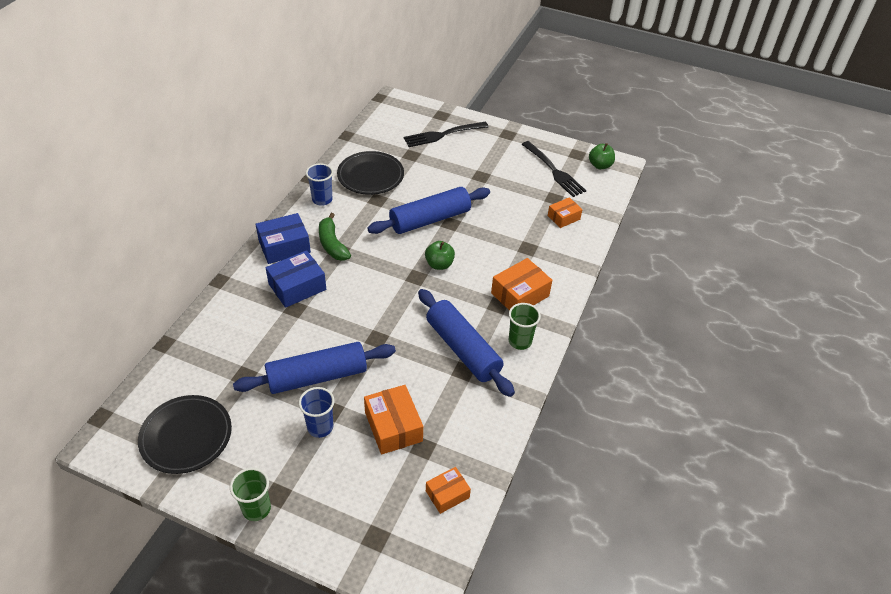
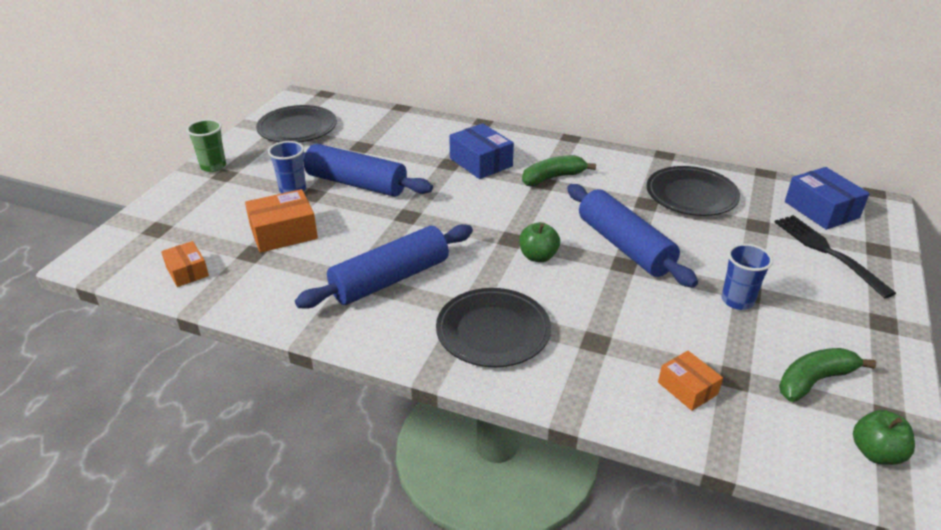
camera: 90 degrees right, 10 degrees down
blue rolling pin [233,342,396,394] -> blue rolling pin turned 45 degrees counterclockwise [303,144,433,197]
blue box [256,213,311,264] -> blue box moved to [785,167,870,230]
blue cup [306,163,333,206] -> blue cup moved to [722,244,773,310]
orange box [491,258,552,310] -> black plate [436,288,551,367]
green cup [509,303,541,350] -> none
black fork [522,141,586,197] -> green banana [779,348,876,402]

